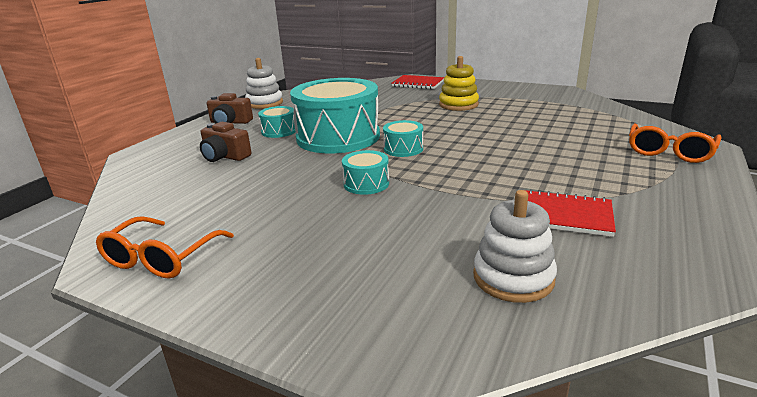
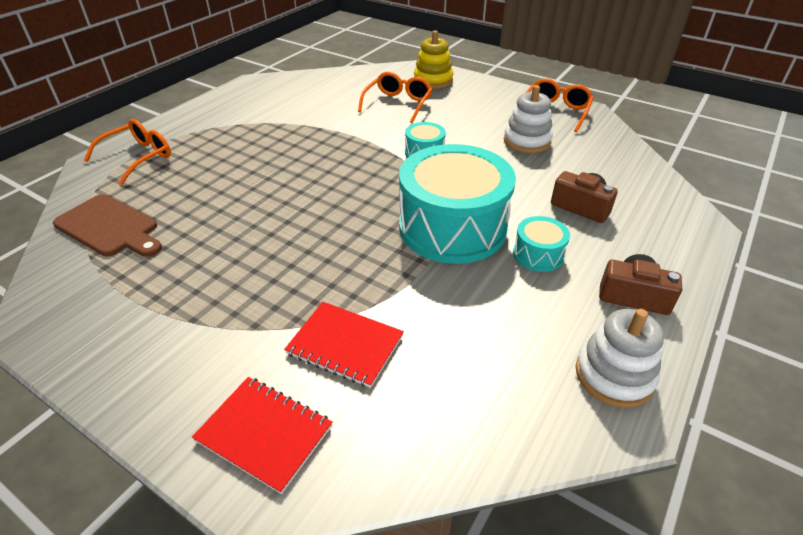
camera: 175 degrees left, 15 degrees up
turquoise drum [383,120,423,157] -> none
yellow stacking toy [439,56,479,111] -> yellow stacking toy moved to [414,30,453,89]
white stacking toy [473,190,557,303] -> white stacking toy moved to [504,85,553,153]
red notebook [525,189,616,237] -> red notebook moved to [284,302,404,388]
none -> brown cutting board [53,194,162,257]
none -> orange glasses [358,72,432,123]

